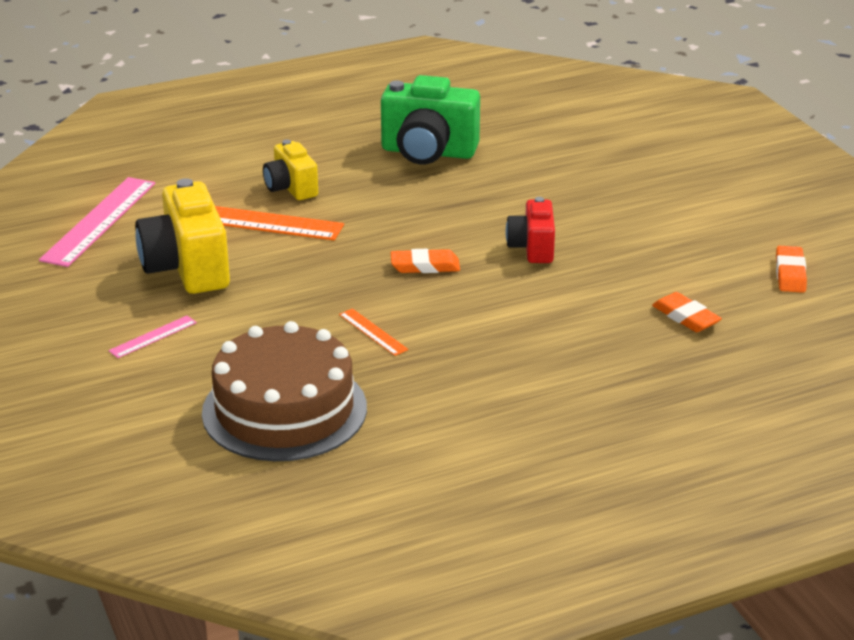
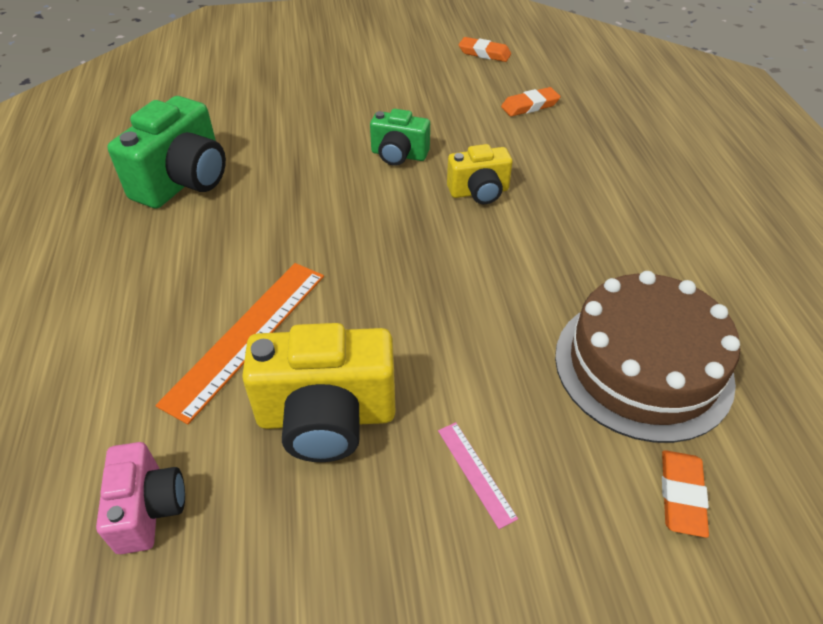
camera: 75 degrees left, 15 degrees up
pink ruler [39,177,155,267] -> pink camera [96,442,185,554]
yellow camera [263,140,318,200] -> yellow camera moved to [447,144,513,204]
orange ruler [339,308,409,356] -> none
orange eraser [391,249,460,273] -> orange eraser moved to [662,450,709,538]
red camera [506,197,555,263] -> green camera [370,109,430,166]

